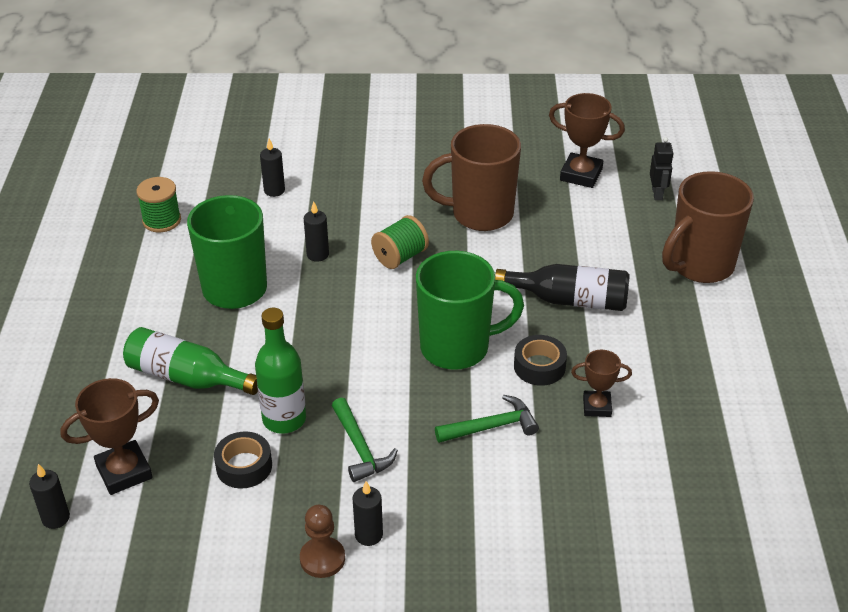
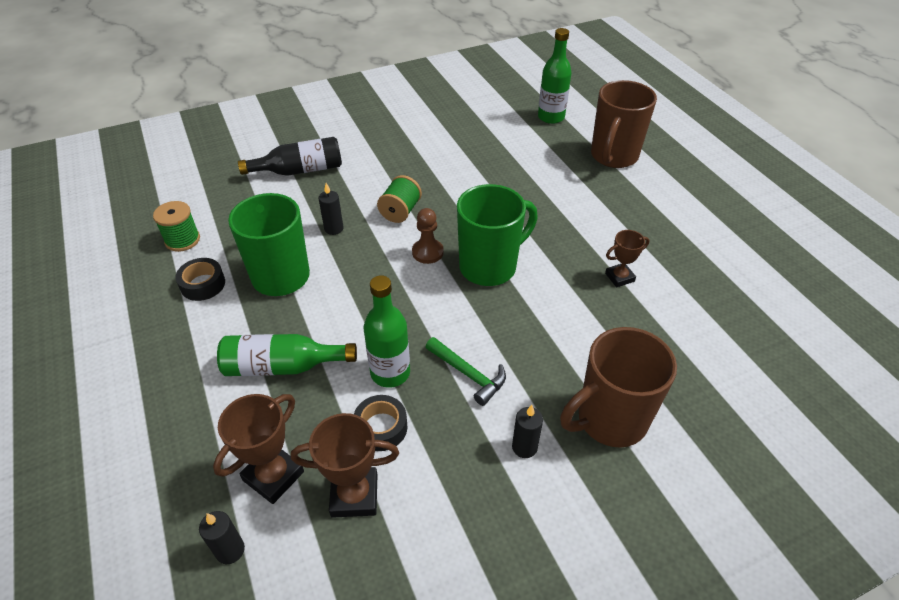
camera: 25 degrees left, 5 degrees up
black candle [260,139,285,197] -> none
brown pawn [300,505,345,578] -> brown pawn moved to [412,208,444,264]
brown mug [422,124,521,231] -> brown mug moved to [560,327,677,448]
green hammer [435,395,539,443] -> none
black bottle [495,264,630,311] -> black bottle moved to [238,137,342,176]
black tape [514,335,567,386] -> black tape moved to [175,258,225,301]
brown trophy [549,93,625,188] -> brown trophy moved to [291,413,399,518]
black robot [650,137,674,200] -> green bottle [538,28,572,124]

